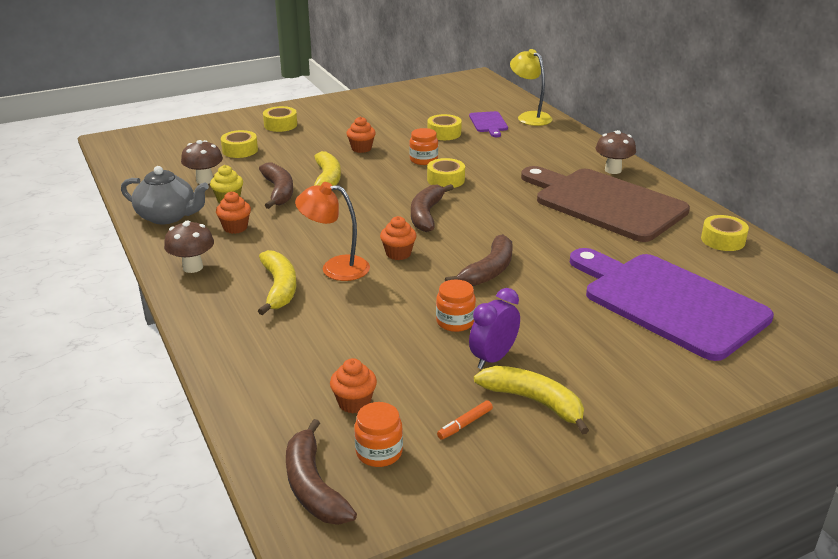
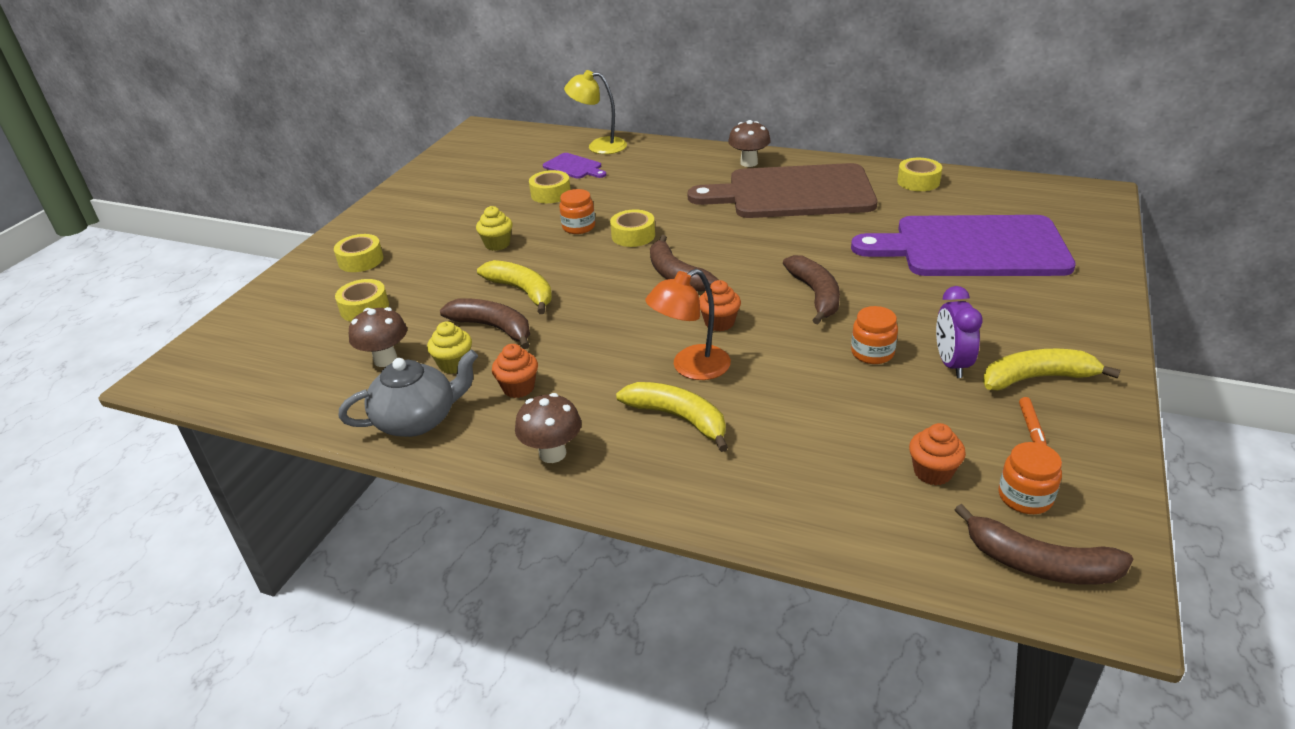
camera: 40 degrees left, 5 degrees up
orange cupcake [346,117,376,153] -> yellow cupcake [476,206,513,251]

